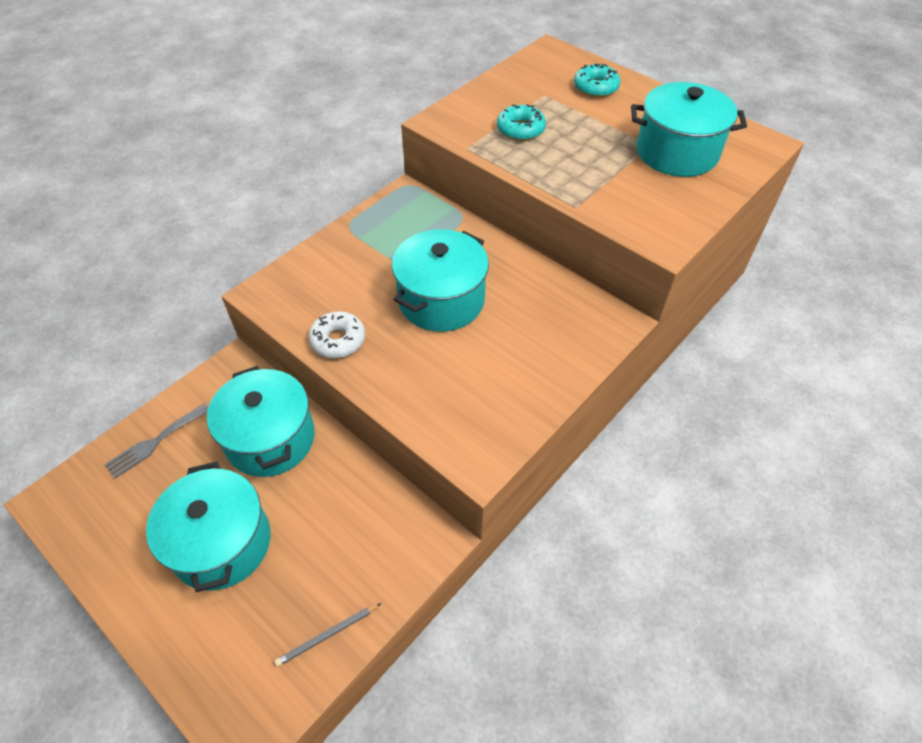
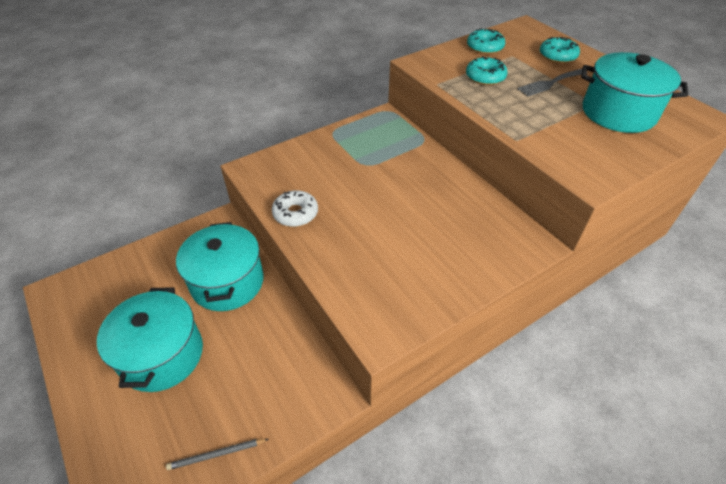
camera: 15 degrees right, 5 degrees down
grey fork [104,403,208,479] -> grey fork moved to [517,69,587,97]
turquoise pot [392,229,489,332] -> none
none -> turquoise donut [467,28,505,54]

